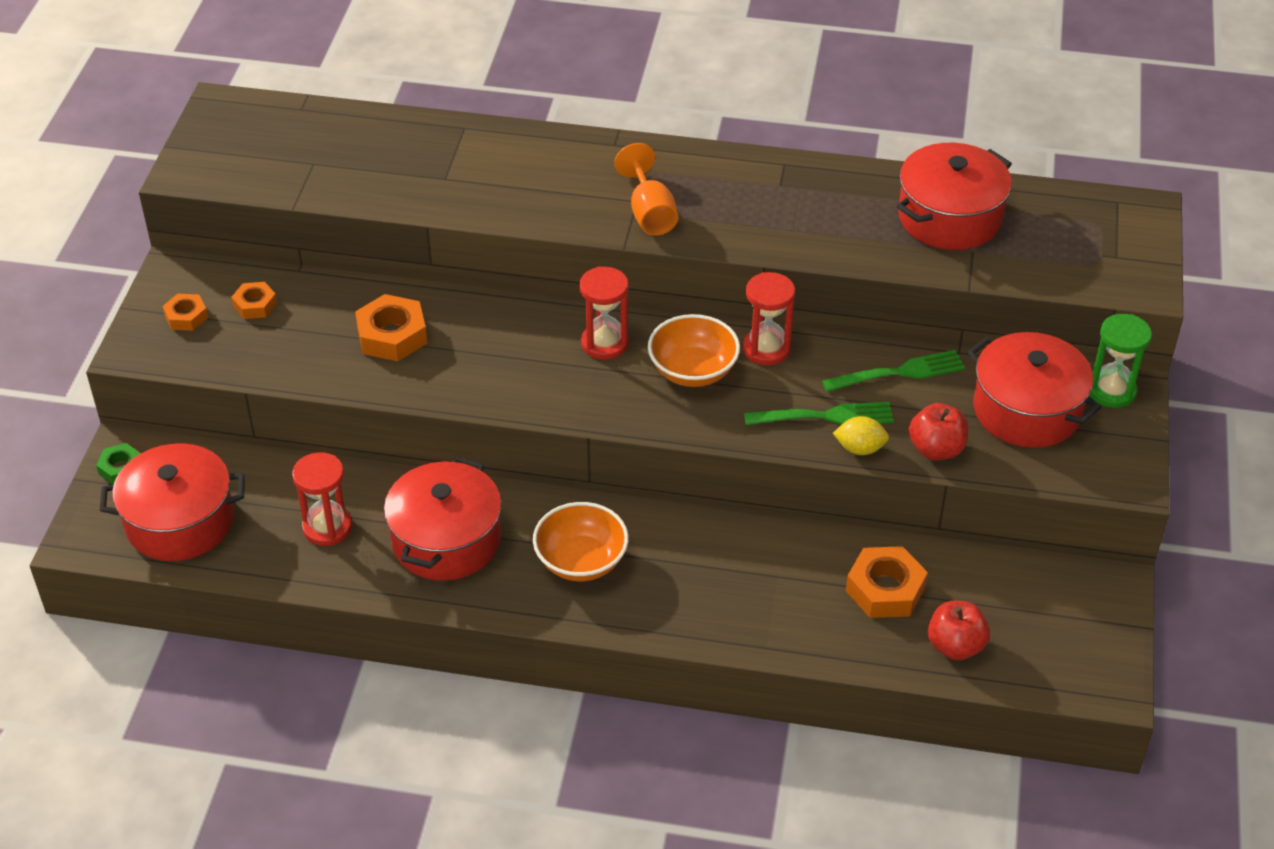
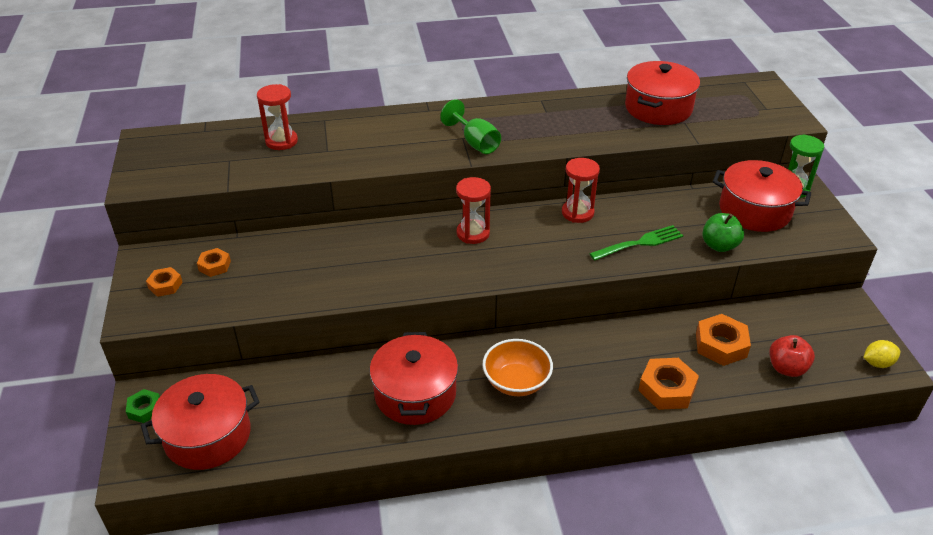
camera: 20 degrees left, 5 degrees down
red hourglass [292,452,352,546] -> red hourglass moved to [257,84,298,150]
orange nut [355,294,427,362] -> orange nut moved to [638,358,699,410]
orange goblet [614,143,678,236] -> green goblet [440,99,501,154]
orange bowl [648,314,740,387] -> none
green fork [822,350,965,392] -> none
yellow lemon [833,416,889,455] -> yellow lemon moved to [863,340,900,368]
red apple [909,403,968,460] -> green apple [702,213,744,252]

